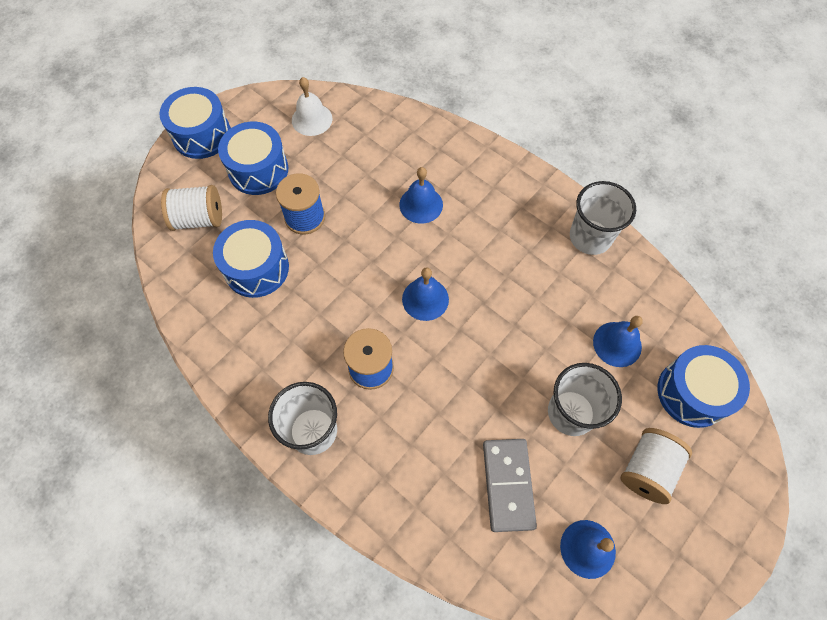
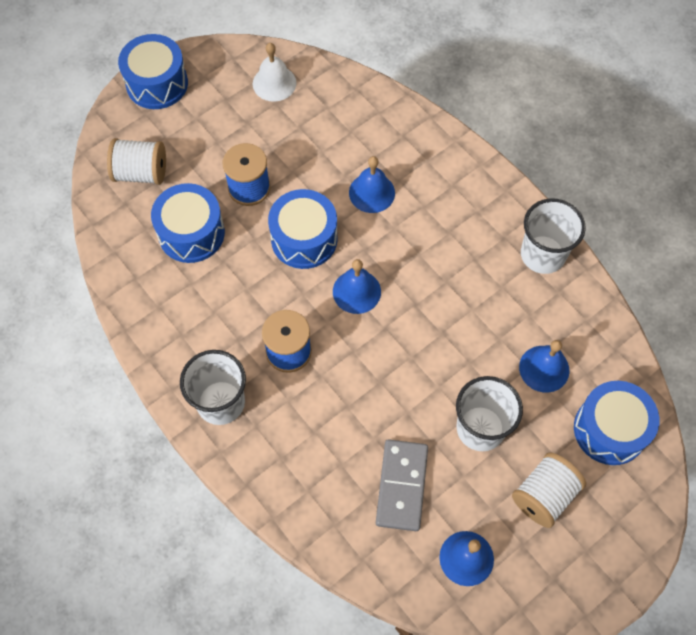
camera: 10 degrees right, 0 degrees up
blue drum [218,122,288,195] -> blue drum moved to [268,189,337,269]

